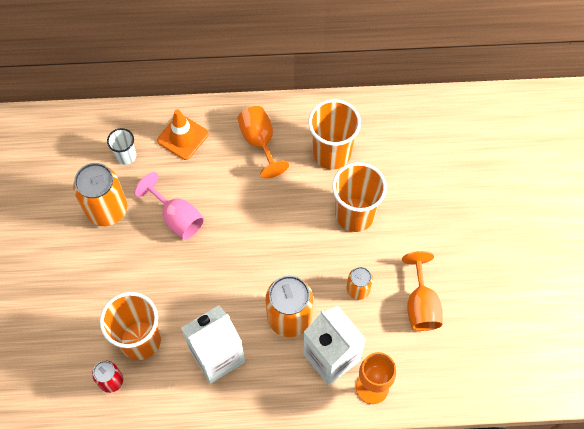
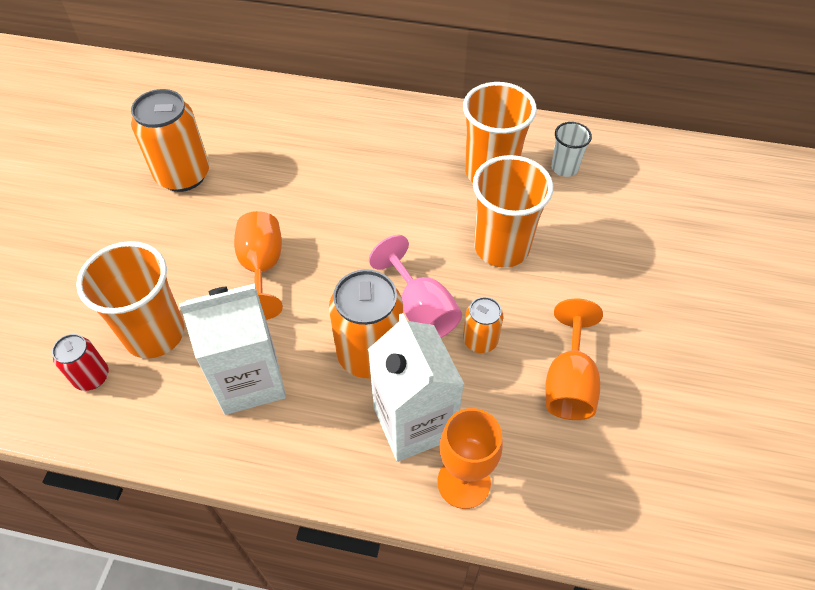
camera: 15 degrees right, 10 degrees down
white cup [107,128,136,165] -> white cup moved to [551,122,592,177]
pink goblet [134,172,204,240] -> pink goblet moved to [369,235,462,338]
orange traffic cone [157,109,208,160] -> none
orange goblet [238,106,289,179] -> orange goblet moved to [234,211,283,320]

